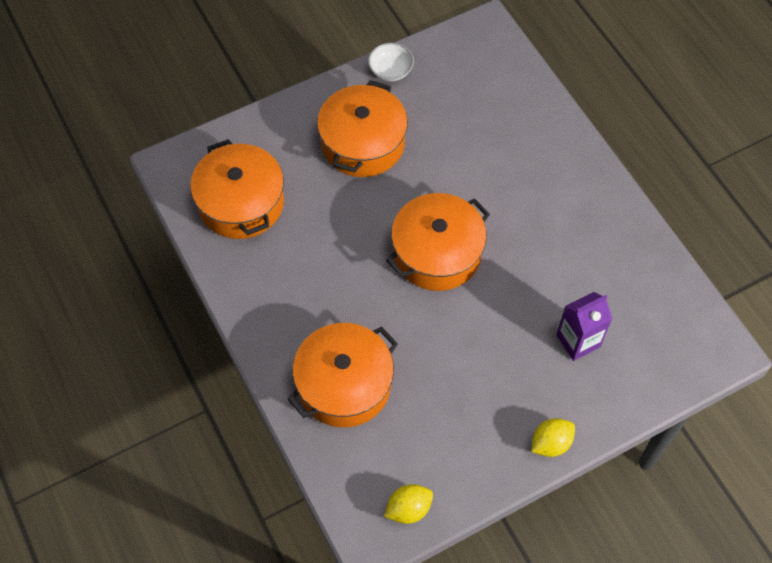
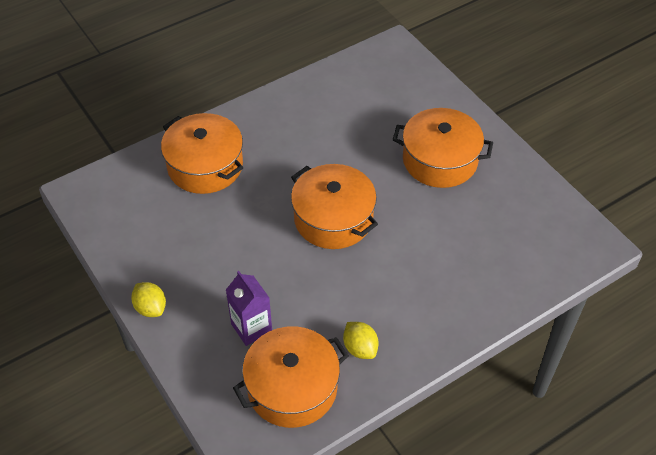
camera: 85 degrees right, 10 degrees down
orange pot [190,139,284,239] -> orange pot moved to [233,326,349,428]
white bowl [368,43,414,81] -> none
yellow lemon [384,484,433,524] -> yellow lemon moved to [343,322,379,359]

